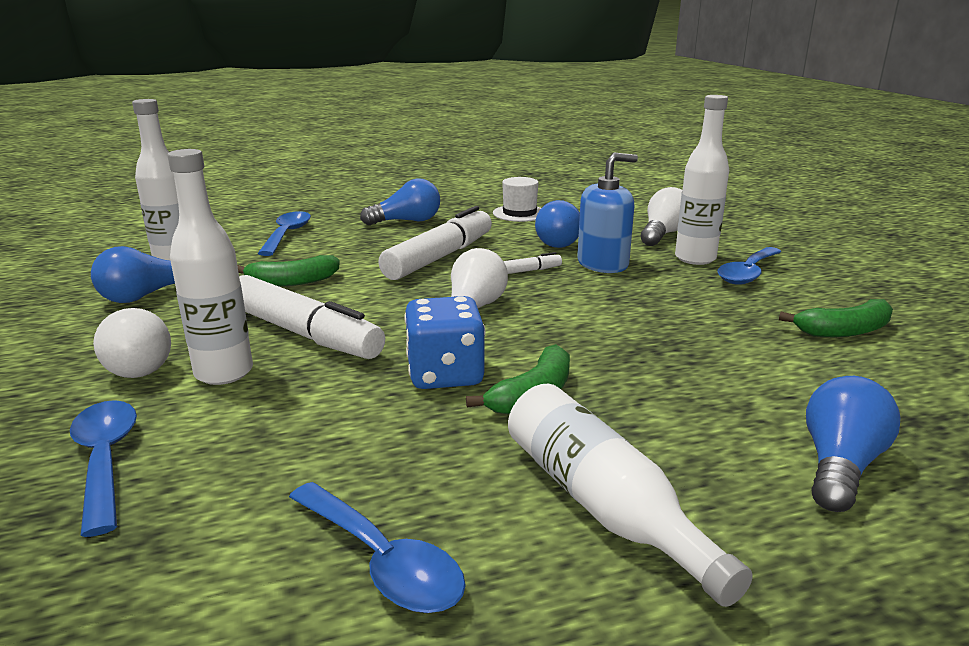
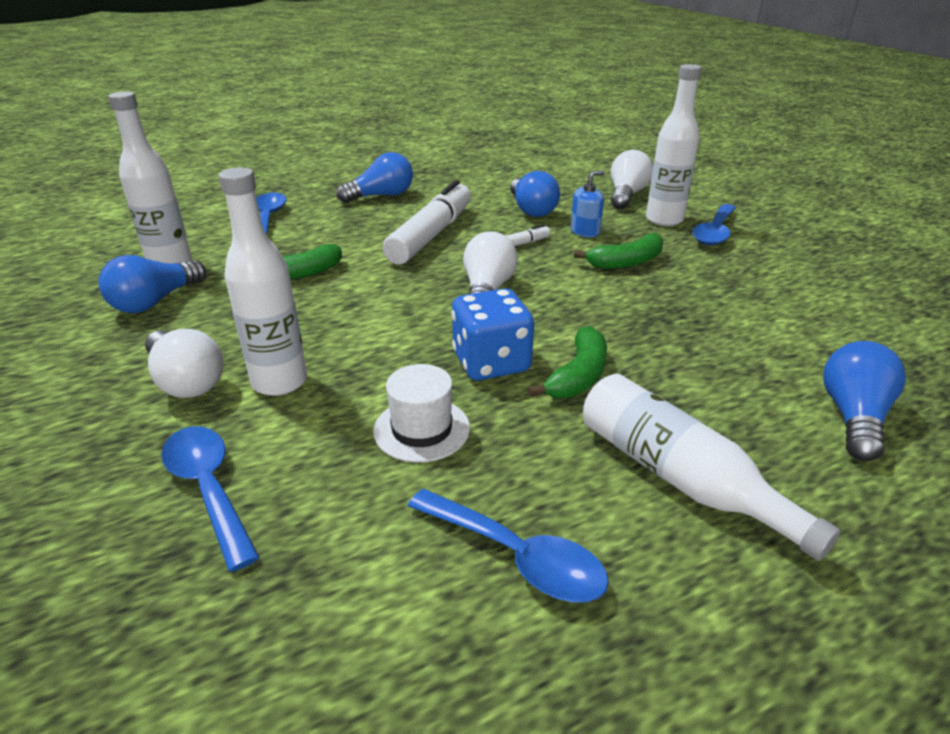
camera: 10 degrees left, 10 degrees up
white marker [239,275,385,359] -> none
white hat [493,177,541,222] -> white hat moved to [373,364,470,463]
blue soap dispenser [577,153,638,273] -> blue soap dispenser [571,171,605,238], size x0.60
green banana [779,299,893,337] -> green banana moved to [574,233,663,269]

